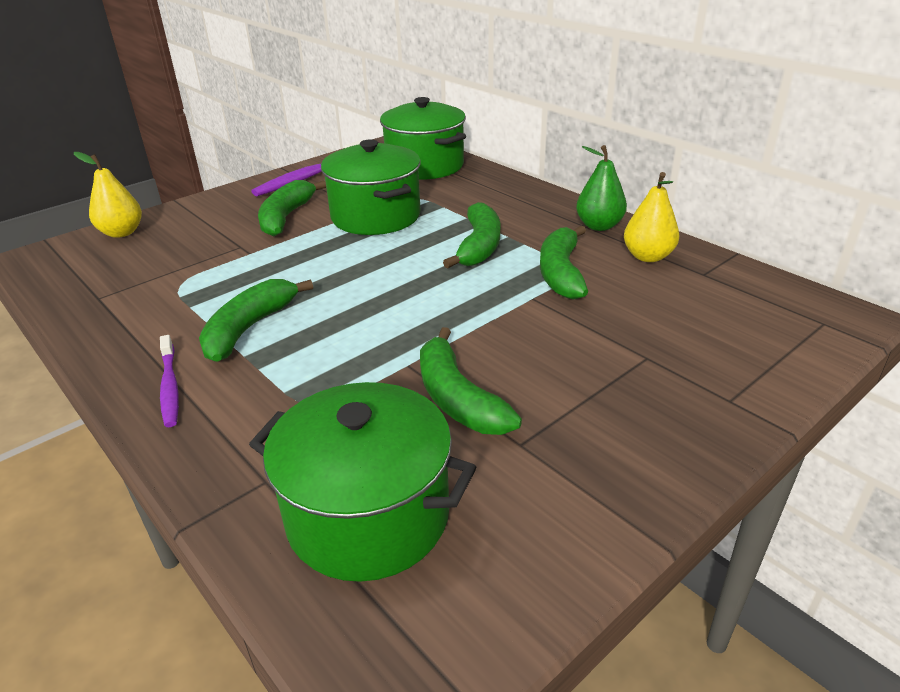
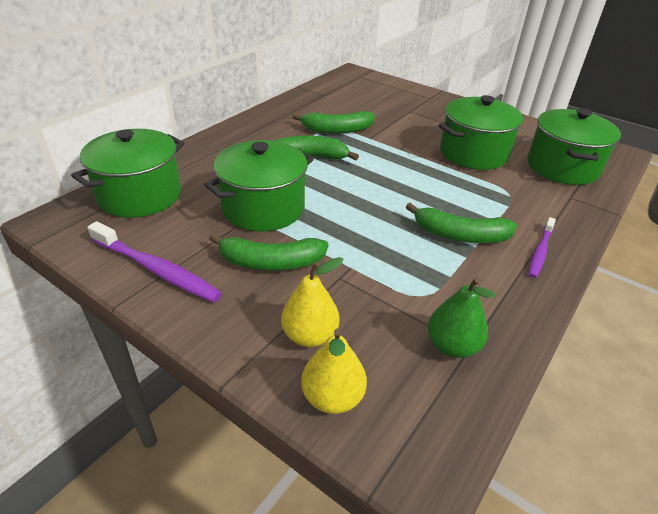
camera: 105 degrees left, 5 degrees up
purple toothbrush [160,335,179,427] -> purple toothbrush turned 150 degrees clockwise [528,217,556,278]
green banana [420,327,522,435] -> green pot [439,95,524,170]
green pear [576,145,627,231] -> green pear moved to [428,277,496,358]
yellow pear [624,172,679,262] -> yellow pear moved to [281,257,344,347]

